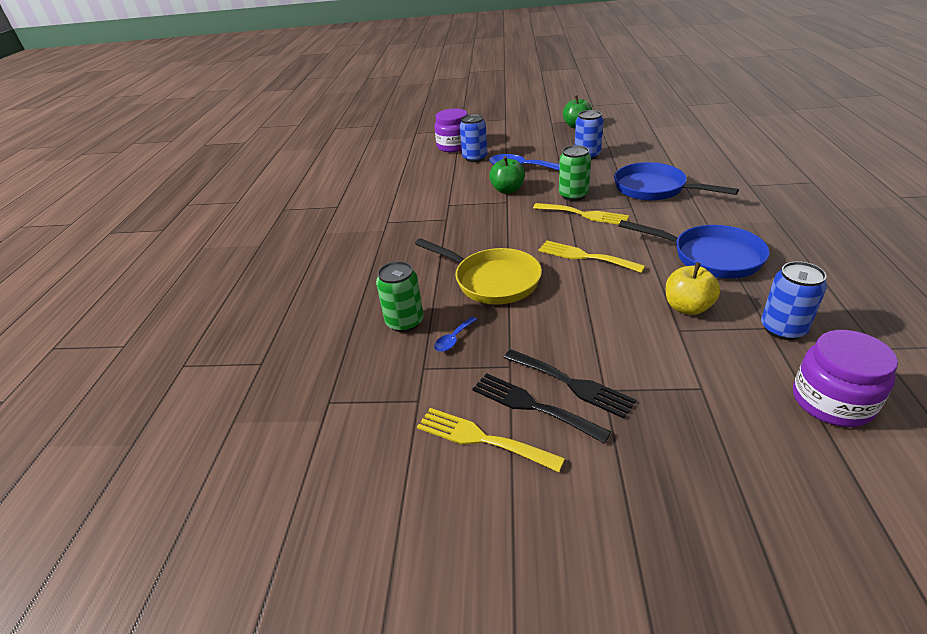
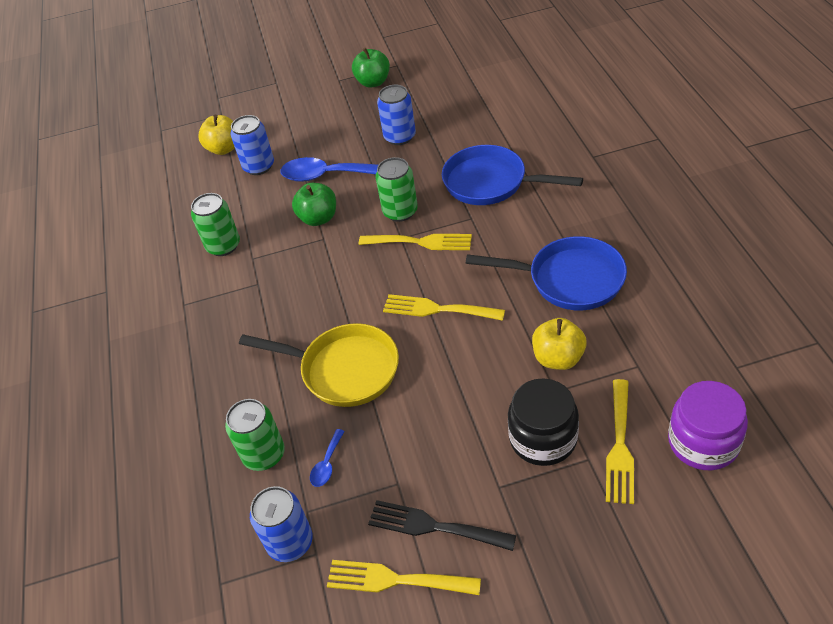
camera: 15 degrees left, 10 degrees up
purple jar [435,109,468,152] -> yellow apple [198,115,235,155]
black fork [504,349,636,419] -> none
blue can [761,261,827,340] -> blue can moved to [250,486,313,562]
none -> green can [191,193,240,256]
none -> black jar [508,378,579,466]
none -> yellow fork [606,379,634,504]

